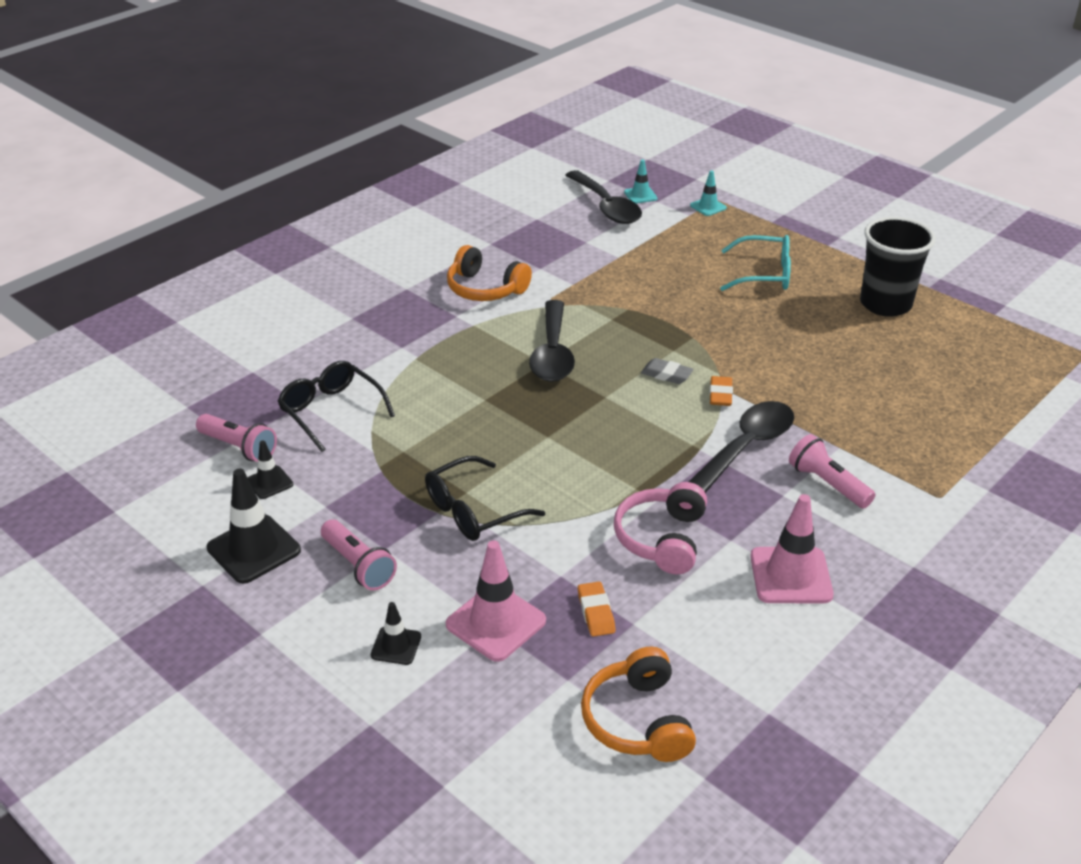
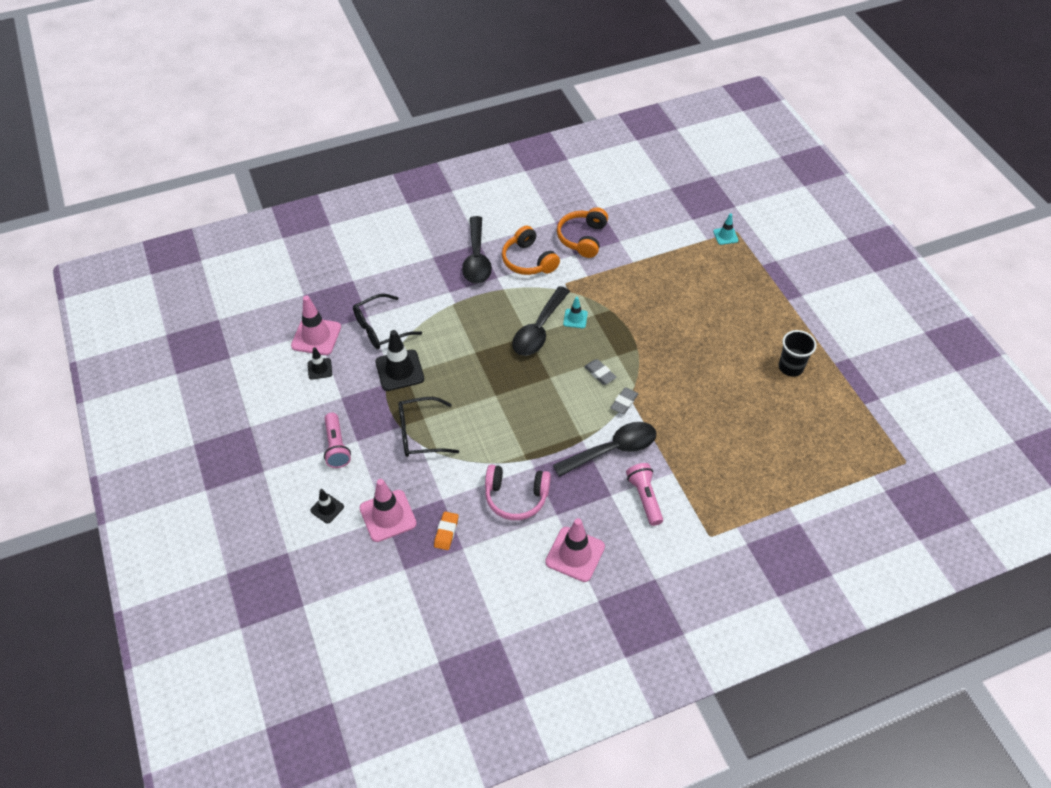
camera: 25 degrees right, 15 degrees up
pink flashlight [196,414,277,462] -> pink traffic cone [291,296,341,355]
black traffic cone [207,469,301,584] -> black traffic cone moved to [375,330,424,391]
black glasses [277,361,395,452] -> black glasses turned 105 degrees counterclockwise [353,294,422,349]
black spoon [565,170,642,224] -> black spoon moved to [462,216,492,284]
orange headphones [581,647,696,762] -> orange headphones moved to [557,207,608,258]
pink headphones [614,482,707,574] -> pink headphones turned 120 degrees counterclockwise [485,464,551,520]
turquoise traffic cone [624,159,657,204] -> turquoise traffic cone moved to [563,297,588,328]
orange eraser [710,376,733,406] -> grey eraser [611,387,638,414]
turquoise glasses [720,235,791,291] -> none
black cup [860,217,936,317] -> black cup [779,330,817,377], size x0.66

